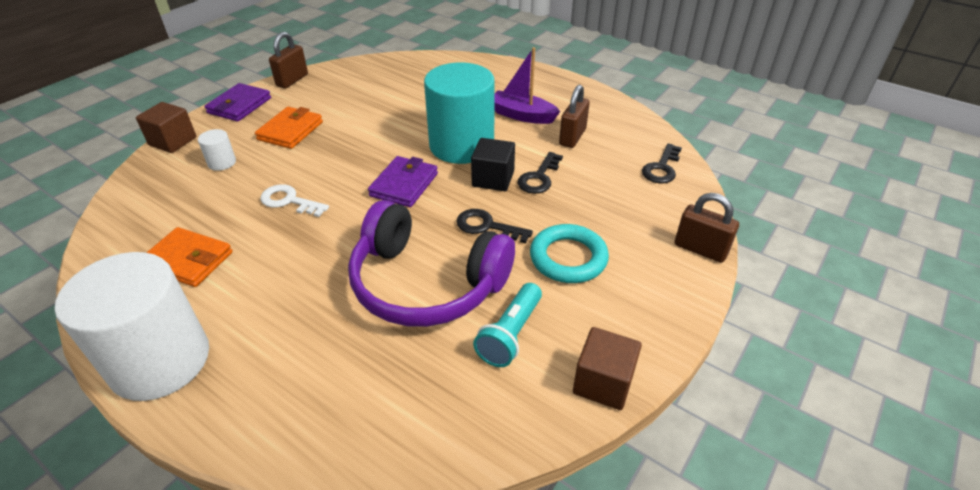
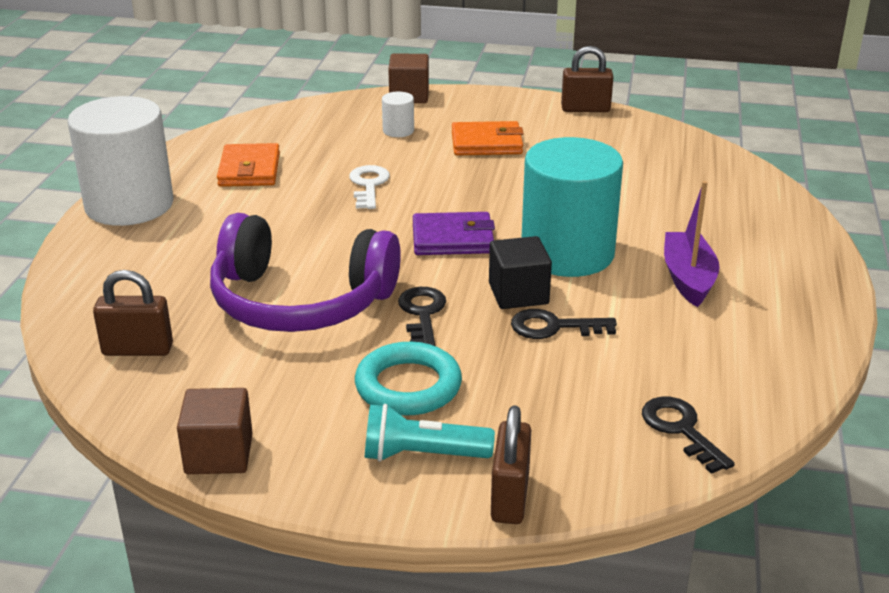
camera: 65 degrees right, 10 degrees down
purple wallet [205,83,271,122] -> none
purple headphones [348,200,515,327] -> purple headphones turned 75 degrees counterclockwise [210,213,401,332]
turquoise flashlight [473,283,542,367] -> turquoise flashlight moved to [364,404,495,462]
brown padlock [559,85,590,148] -> brown padlock moved to [93,270,173,356]
black key [642,143,682,184] -> black key turned 60 degrees clockwise [642,397,735,474]

